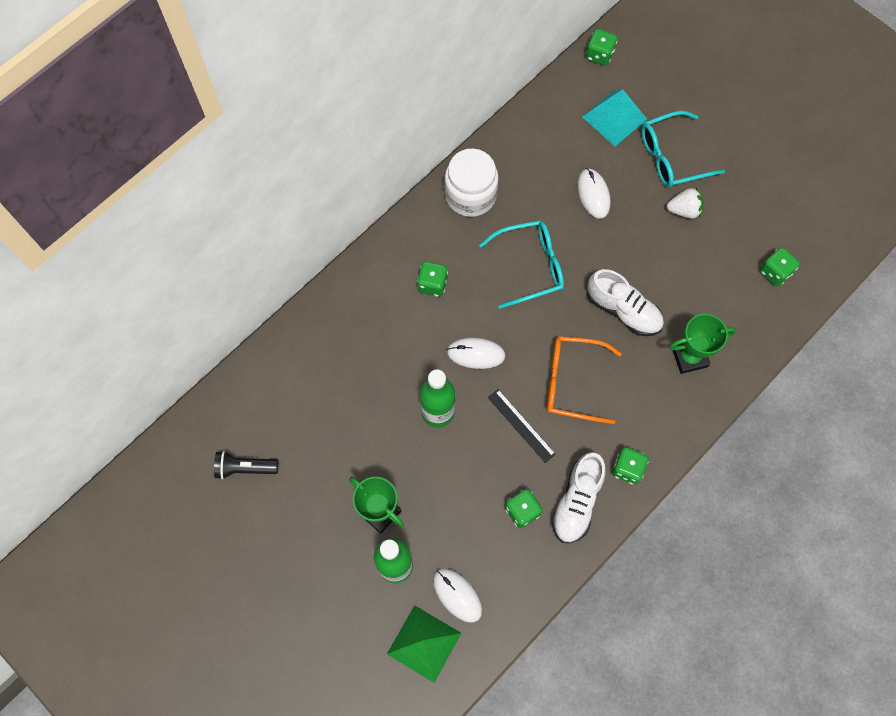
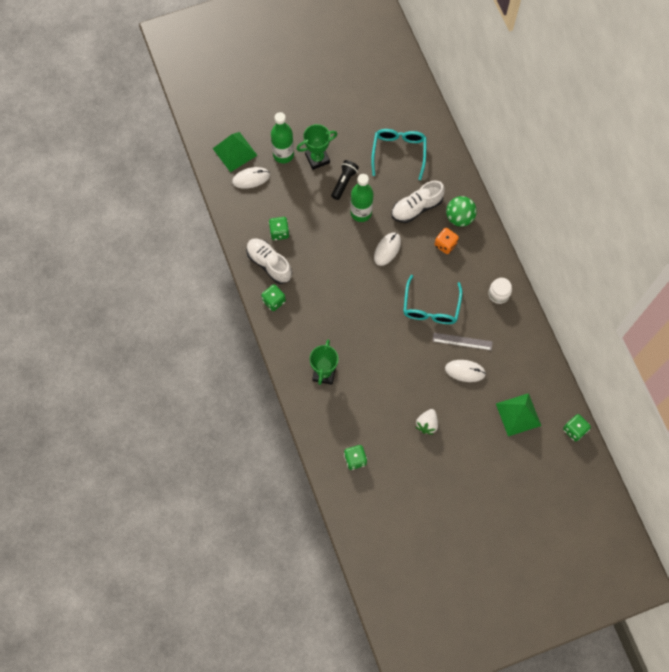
camera: 115 degrees right, 0 degrees up
black flashlight [214,451,278,479] -> black flashlight moved to [331,160,359,200]
green dice [417,261,448,297] -> orange dice [434,228,459,254]
white jar [444,149,499,217] -> white jar [488,278,512,304], size x0.58
black ruler [488,389,556,463] -> none
orange glasses [547,336,622,424] -> none
turquoise pyramid [582,89,647,146] -> green pyramid [496,393,541,436]
white shoe [587,269,664,336] -> white shoe moved to [391,181,445,223]
turquoise glasses [642,111,725,188] -> turquoise glasses moved to [371,129,427,180]
none -> grey ruler [433,333,493,350]
none -> green ball [446,196,477,227]

